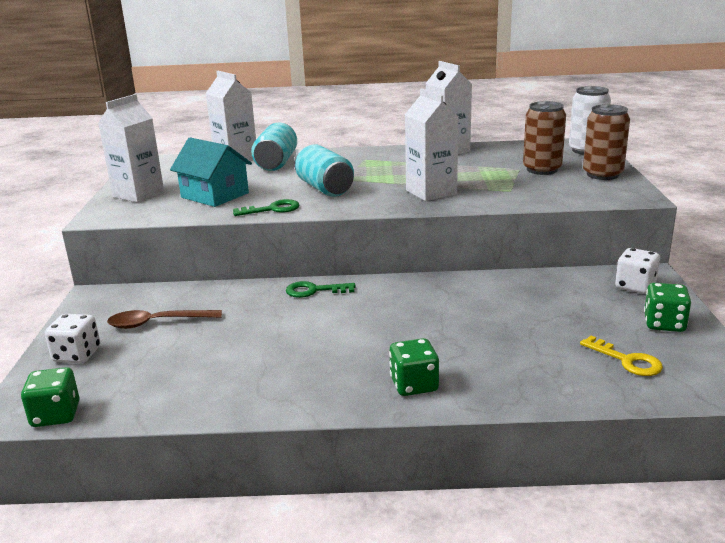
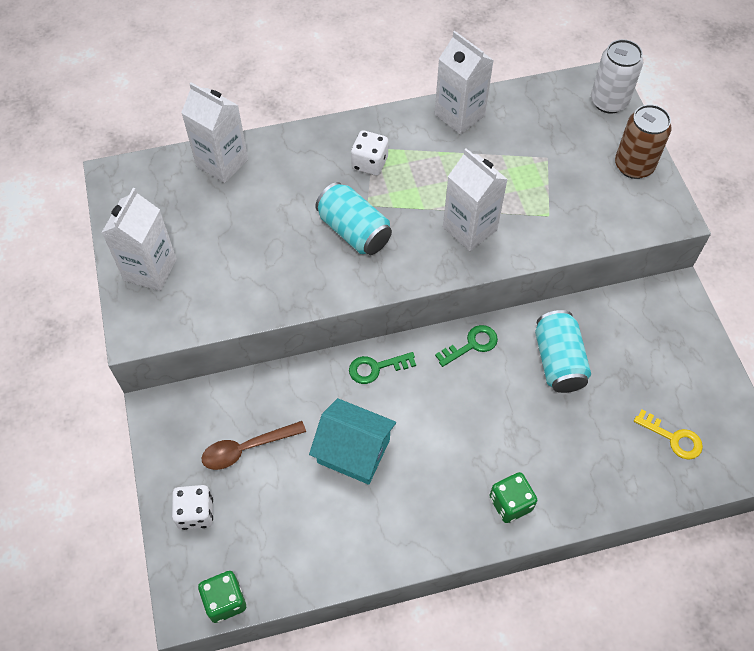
camera: 15 degrees left, 35 degrees up
turquoise house [170,137,252,207] -> turquoise house moved to [309,398,396,485]
green key [233,199,299,216] -> green key moved to [435,325,498,367]
turquoise can [251,123,297,171] -> turquoise can moved to [535,310,591,393]
brown can [523,101,566,175] -> none
white dice [615,248,660,294] -> white dice moved to [351,130,388,176]
green dice [644,283,691,332] -> none

